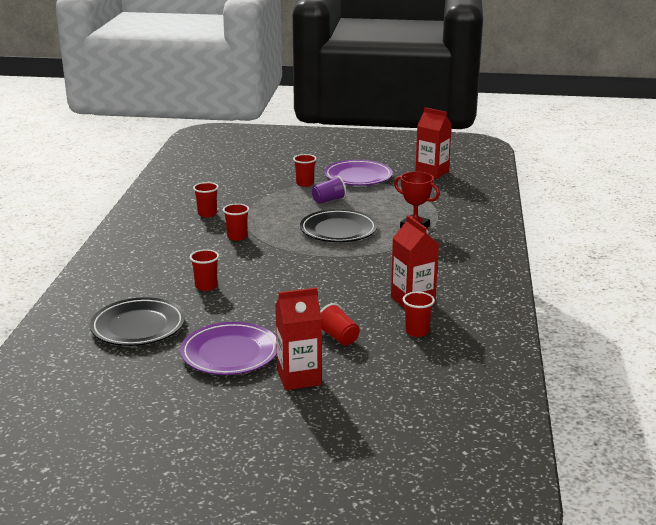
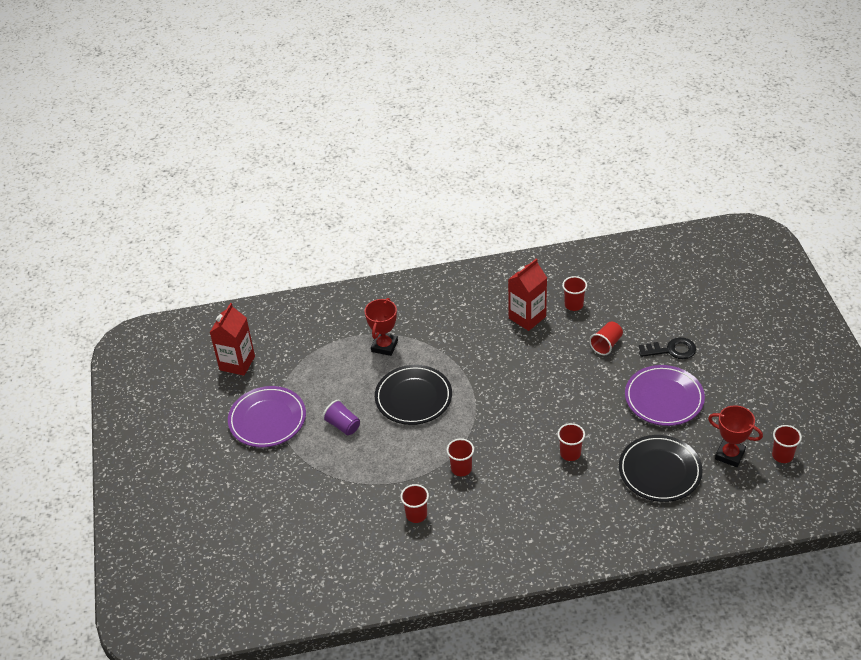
camera: 105 degrees left, 20 degrees up
red carton [275,288,322,390] -> black key [639,337,696,359]
red cup [293,154,317,187] -> red cup moved to [772,425,802,463]
none -> red trophy [708,405,763,467]

